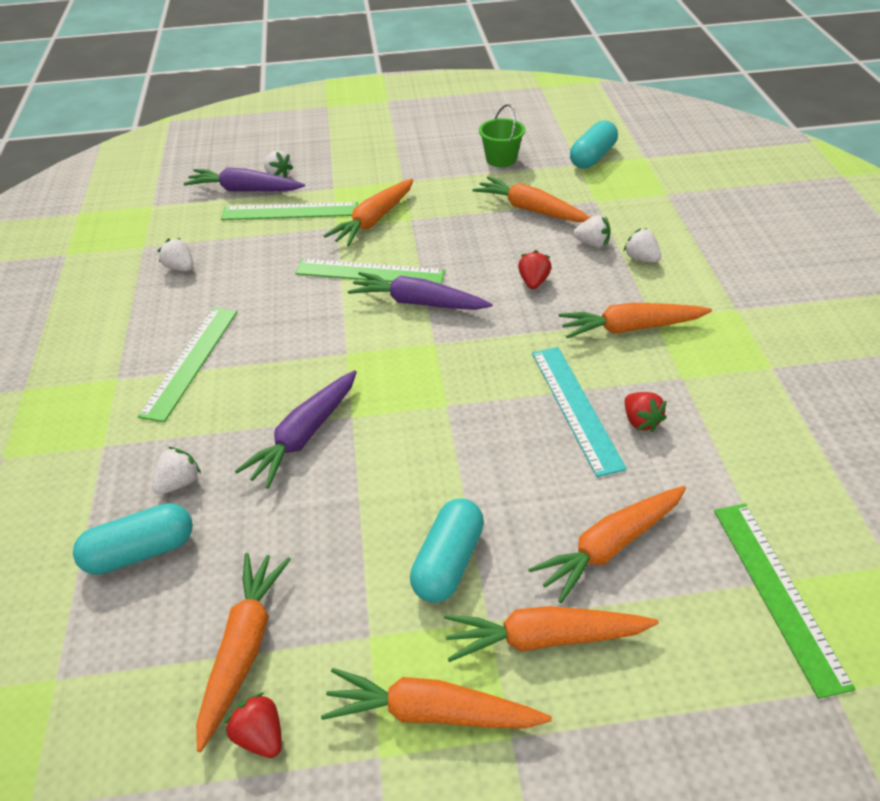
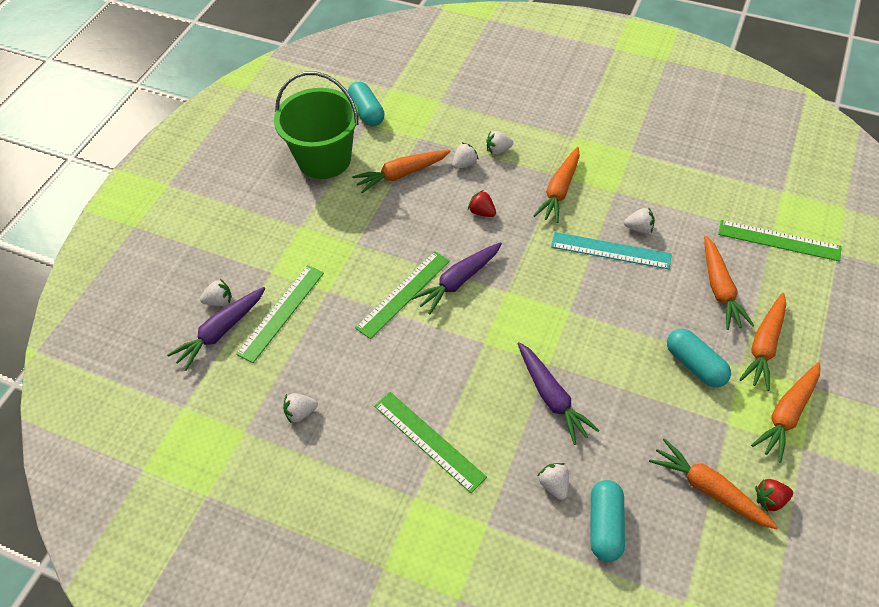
camera: 60 degrees left, 10 degrees up
orange carrot [324,179,414,246] -> none
green bucket [479,104,525,167] -> green bucket [274,71,359,179], size x2.07
red strawberry [625,392,667,432] -> white strawberry [624,207,655,233]

